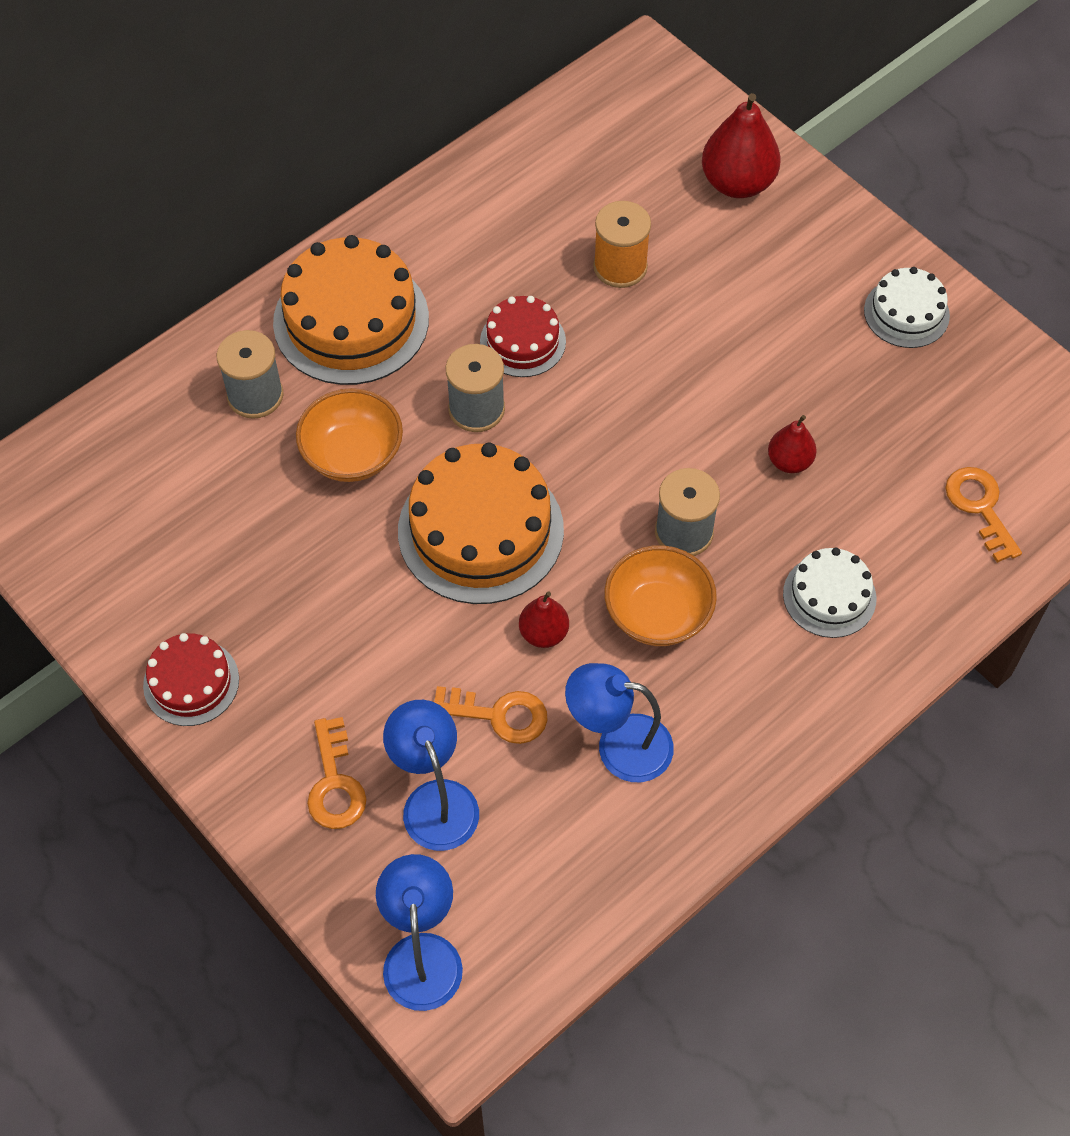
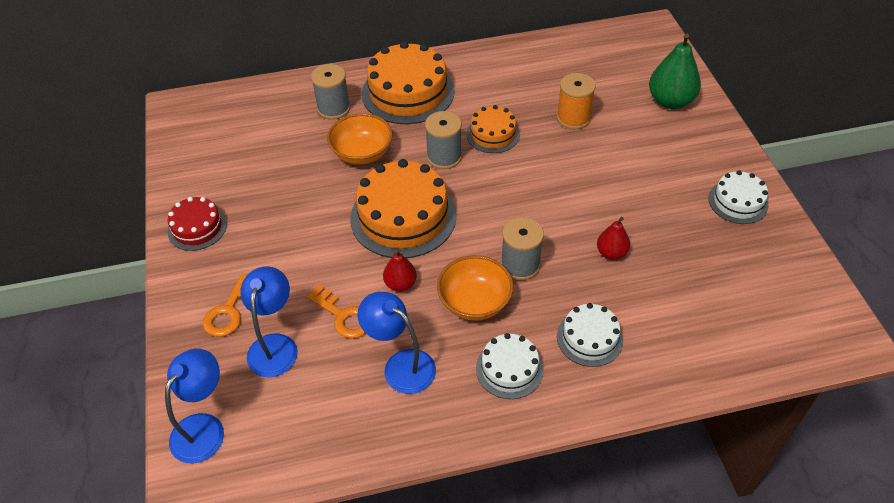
camera: 30 degrees right, 10 degrees down
red cake [480,296,566,377] -> orange cake [466,105,520,153]
red pear [702,93,781,198] -> green pear [649,33,701,109]
orange key [945,467,1022,563] -> none
none -> white cake [476,333,544,399]

